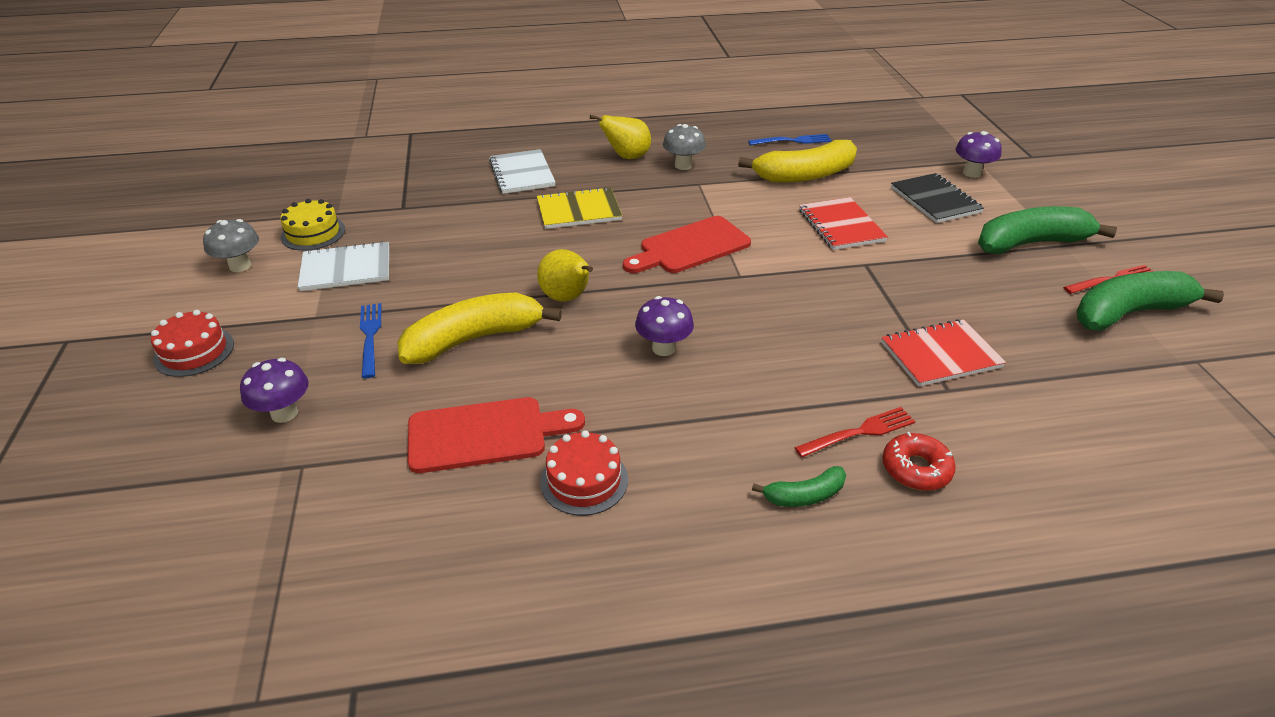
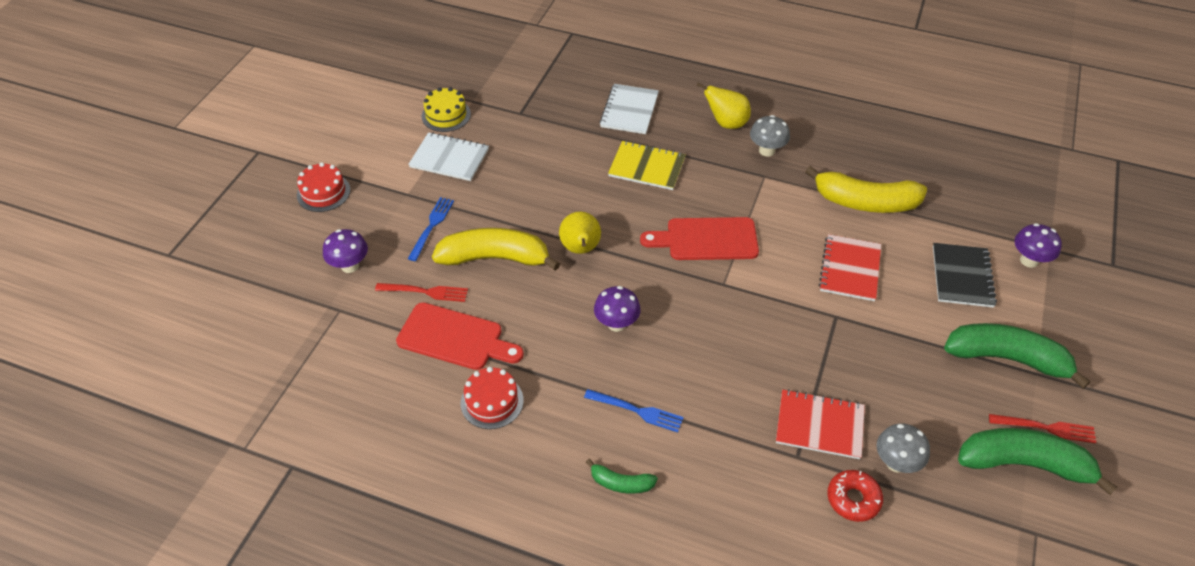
camera: 30 degrees right, 10 degrees up
grey mushroom [203,219,259,272] -> grey mushroom moved to [877,423,930,473]
blue fork [748,134,832,145] -> blue fork moved to [584,389,683,432]
red fork [794,407,916,457] -> red fork moved to [375,283,468,302]
red donut [882,432,956,491] -> red donut moved to [827,470,883,522]

